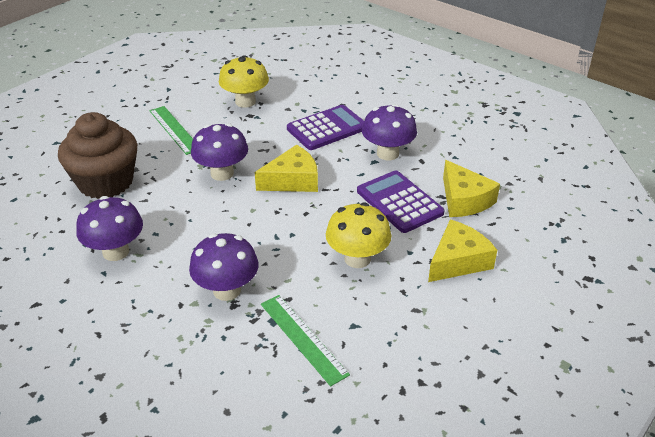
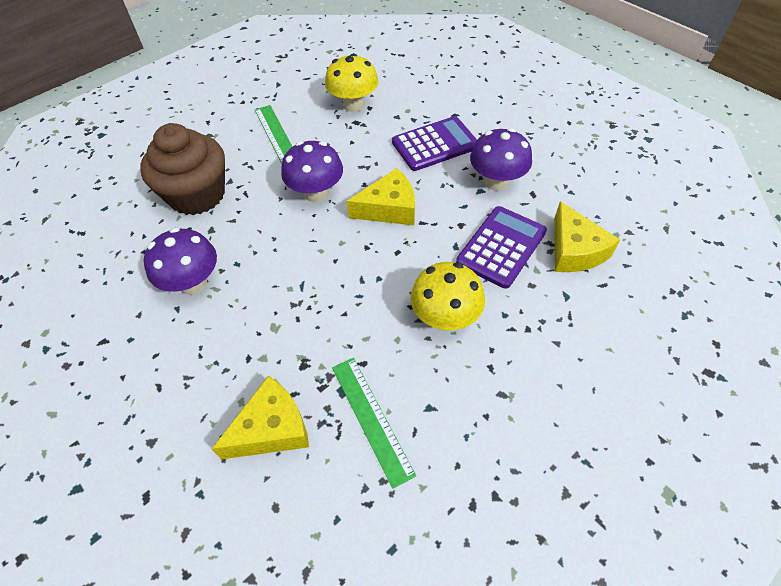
camera: 10 degrees right, 15 degrees up
purple mushroom [189,233,259,301] -> none
purple calculator [357,170,445,233] -> purple calculator turned 60 degrees clockwise [456,206,547,289]
yellow cheese [428,220,497,282] -> yellow cheese moved to [212,375,309,459]

